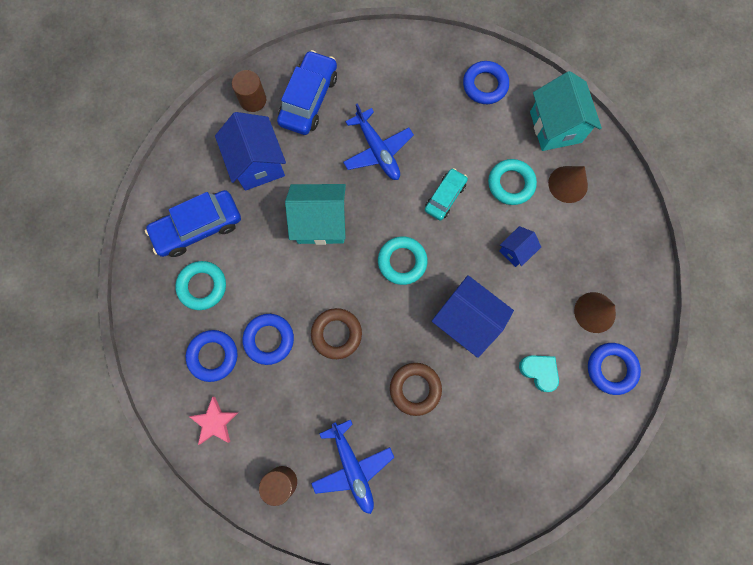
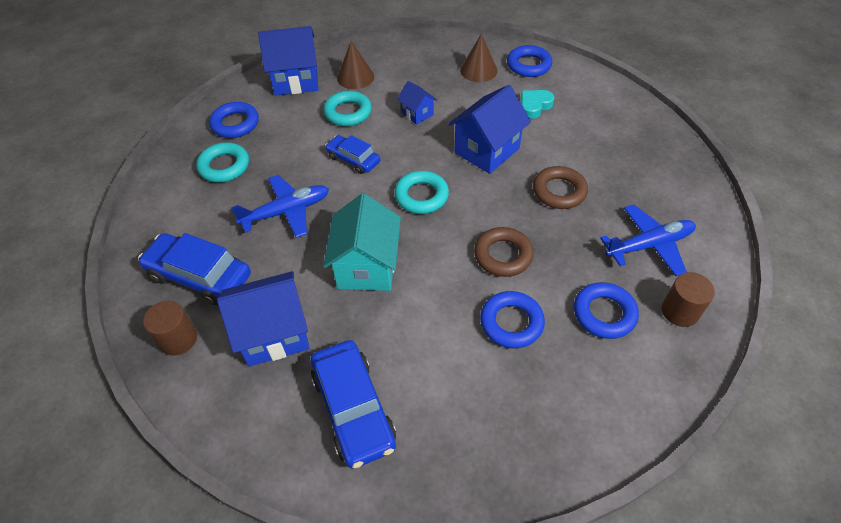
camera: 85 degrees left, 25 degrees down
turquoise ring [175,261,226,310] -> turquoise ring moved to [196,142,249,182]
blue ring [186,330,237,382] -> blue ring moved to [574,282,639,339]
pink star [189,397,239,445] -> none
turquoise car [425,168,468,221] -> blue car [325,135,380,174]
turquoise house [530,71,602,151] -> blue house [258,26,319,96]

